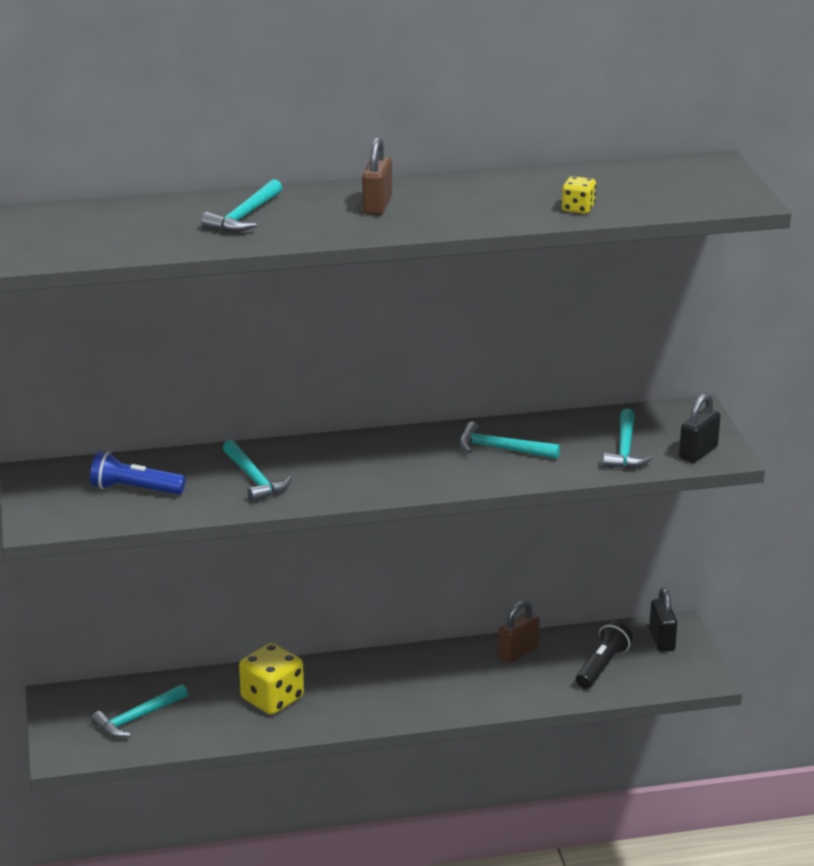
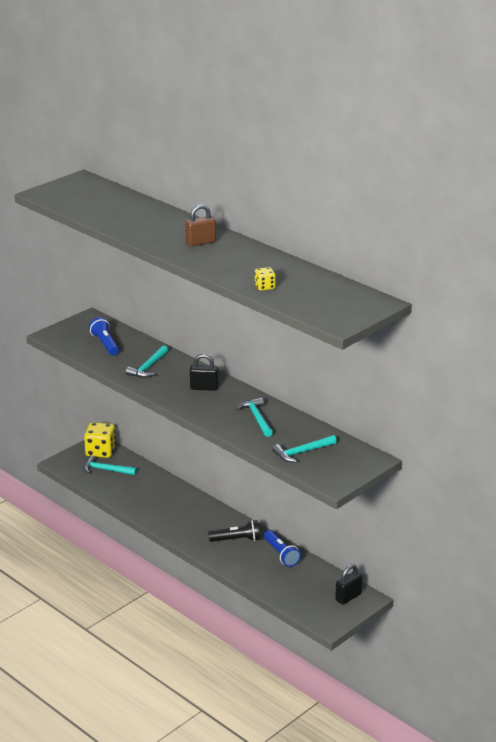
camera: 55 degrees right, 0 degrees up
turquoise hammer [201,179,282,232] -> none
yellow dice [239,643,304,715] -> yellow dice moved to [84,422,116,458]
brown padlock [498,600,540,663] -> blue flashlight [264,530,301,567]
black flashlight [576,621,633,689] -> black flashlight moved to [208,520,260,542]
black padlock [679,393,721,463] -> black padlock moved to [190,354,218,391]

